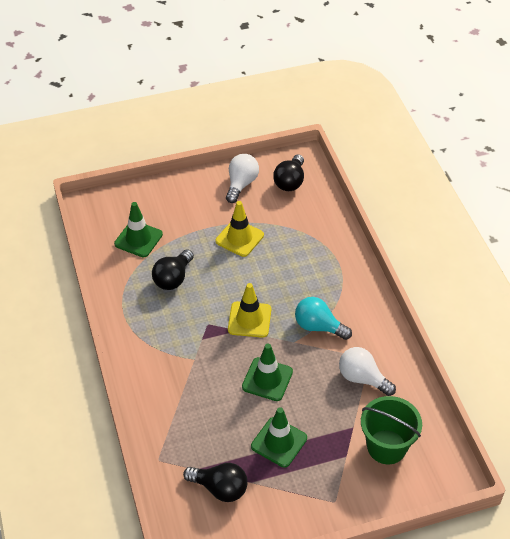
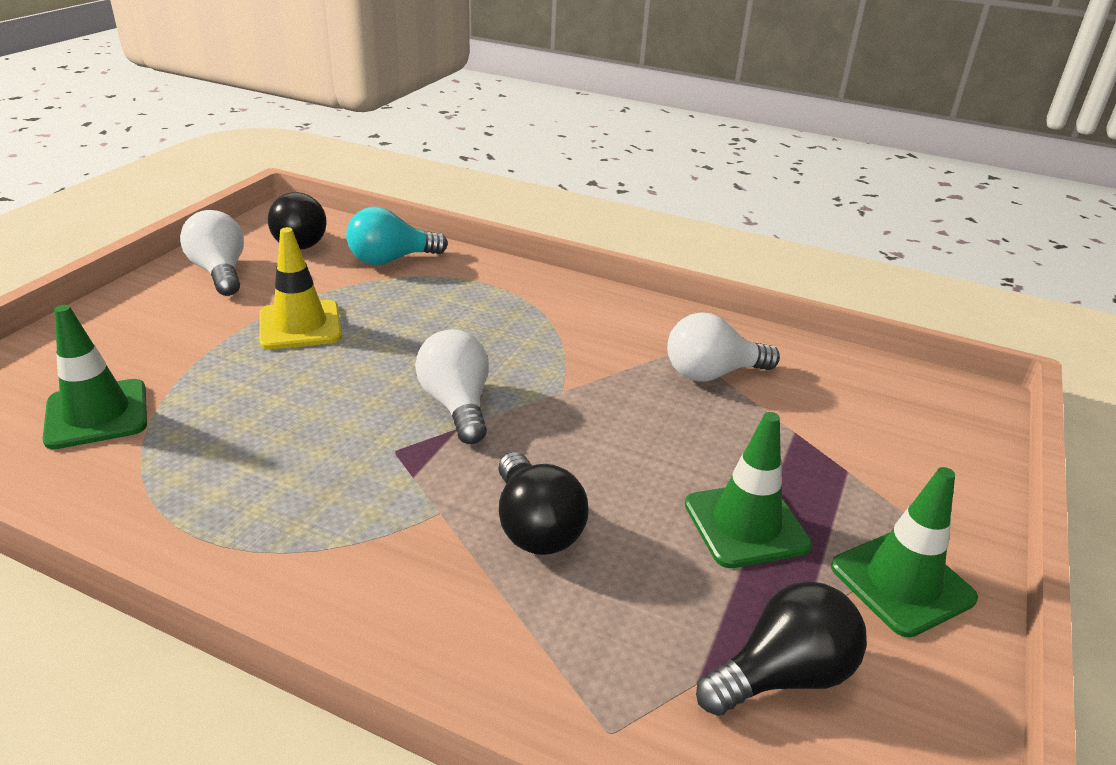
camera: 50 degrees left, 15 degrees down
black light bulb [152,249,194,290] -> black light bulb moved to [498,452,589,555]
yellow traffic cone [228,283,271,338] -> white light bulb [415,329,489,444]
green traffic cone [242,344,293,401] -> green traffic cone moved to [831,467,978,637]
turquoise light bulb [295,297,352,340] -> turquoise light bulb moved to [346,207,448,265]
green bucket [361,396,422,464] -> none

